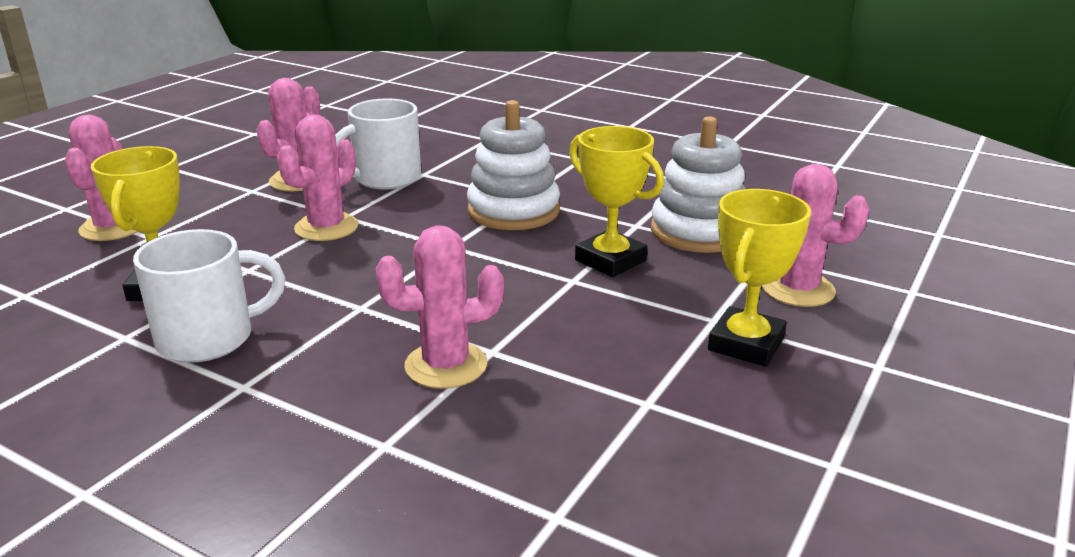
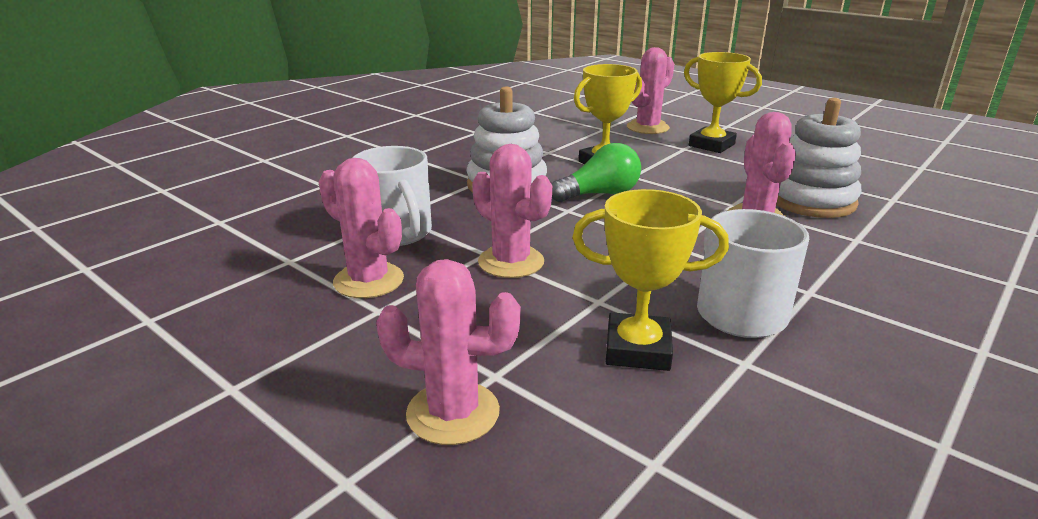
camera: 80 degrees left, 0 degrees up
white stacking toy [651,116,746,253] -> white stacking toy moved to [776,98,862,218]
none -> green light bulb [551,143,641,202]

